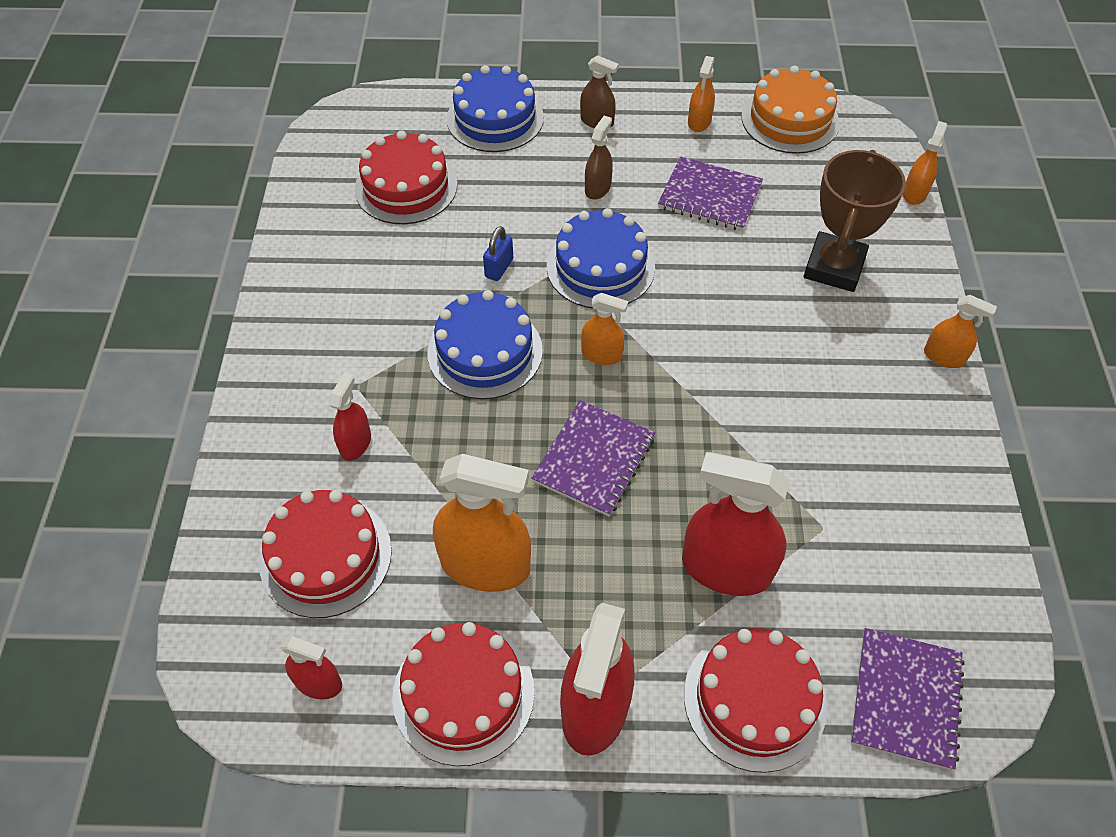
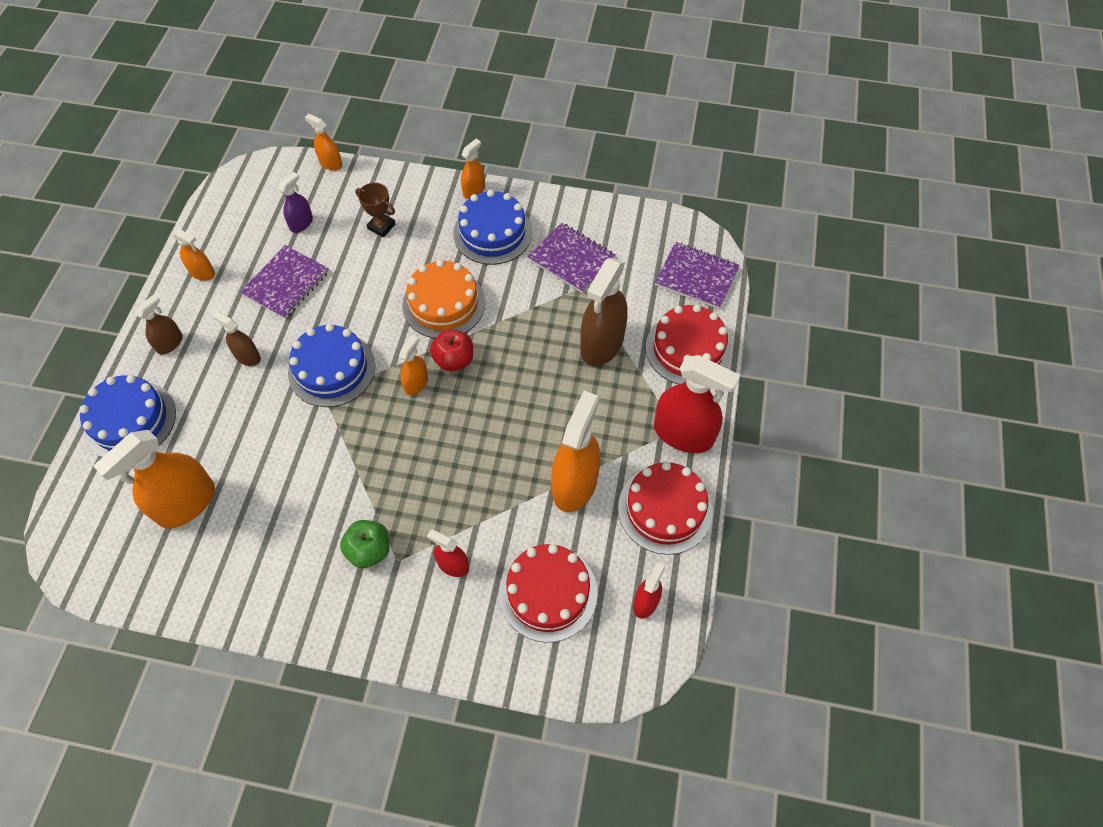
camera: 80 degrees left, 5 degrees up
red cake [355,130,458,224] -> orange spray bottle [93,430,215,528]
blue cake [427,290,543,399] -> blue cake moved to [453,190,532,265]
blue padlock [483,226,513,281] -> none
purple notebook [532,400,655,516] -> purple notebook moved to [528,222,615,293]
red spray bottle [682,452,789,596] -> brown spray bottle [580,258,628,366]
orange cake [742,66,840,154] -> orange cake moved to [402,259,486,339]
brown trophy [804,150,906,292] -> brown trophy [355,183,395,237], size x0.54
none -> purple spray bottle [278,172,313,233]
none -> green apple [340,520,390,568]
none -> red apple [430,329,473,372]

